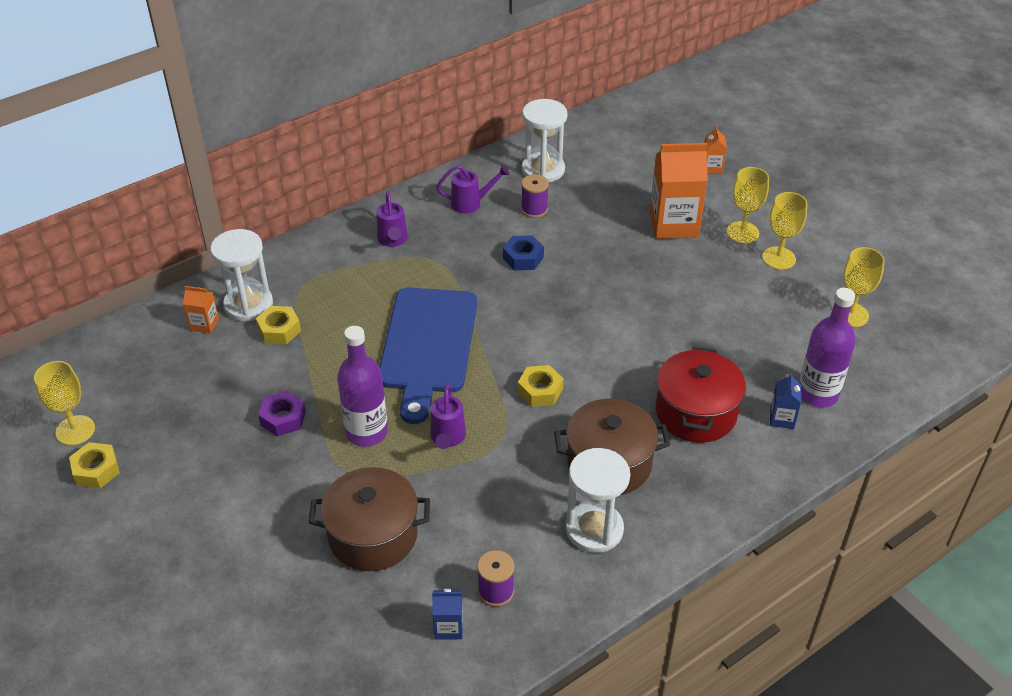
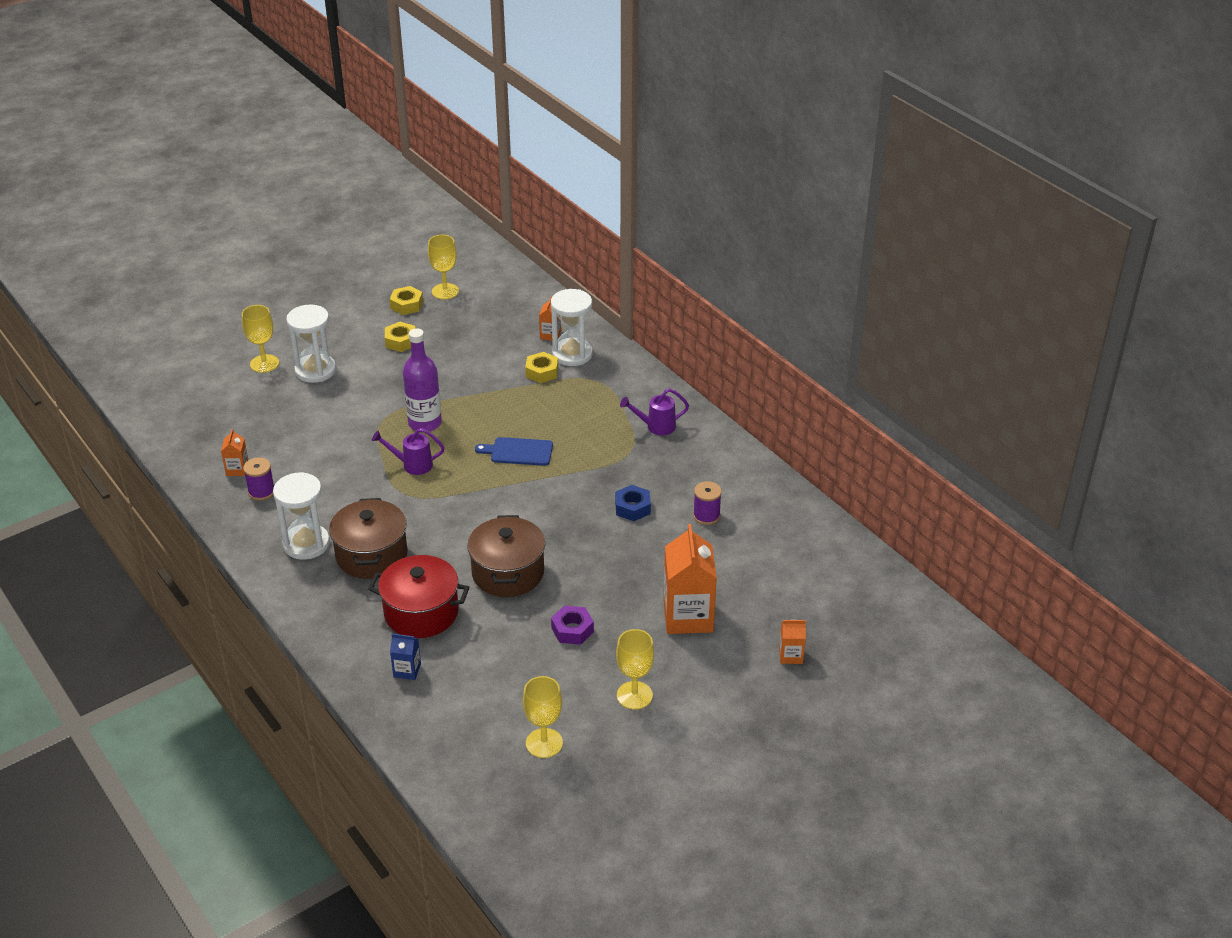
camera: 90 degrees right, 5 degrees down
purple nut [258,391,306,437] -> purple nut moved to [551,606,594,645]
brown pot [309,467,430,571] -> brown pot moved to [467,515,545,597]
blue cutting board [380,287,477,424] -> blue cutting board [475,437,553,466], size x0.50
blue carton [432,589,463,639] -> orange carton [221,429,248,476]
purple watering can [436,165,510,214] -> none
yellow nut [518,365,563,407] -> yellow nut moved to [385,322,415,352]
white hourglass [522,99,568,182] -> white hourglass moved to [286,304,336,383]
yellow goblet [727,167,769,243] -> yellow goblet moved to [242,305,279,373]
purple bottle [799,288,856,408] -> none

